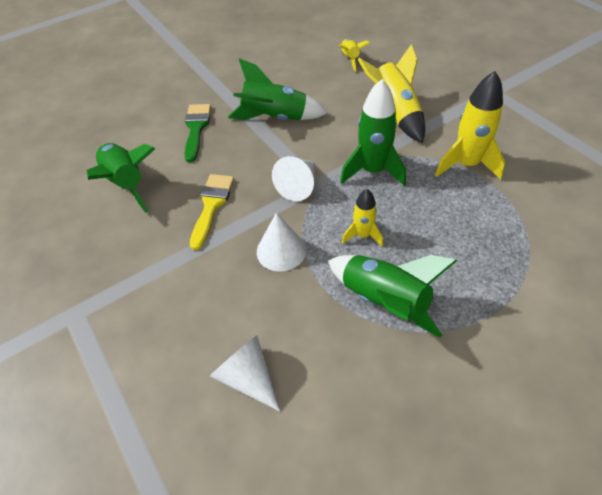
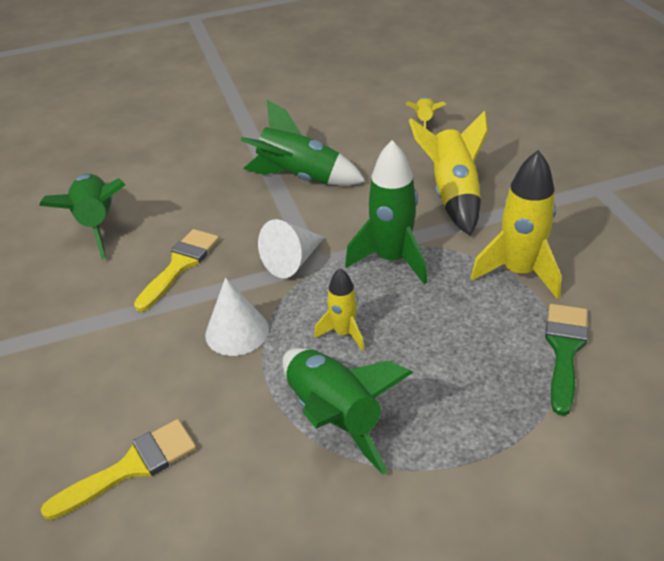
camera: 15 degrees right, 10 degrees down
green brush [184,104,211,162] -> green brush moved to [545,304,588,416]
white cone [210,336,280,411] -> yellow brush [41,419,196,520]

